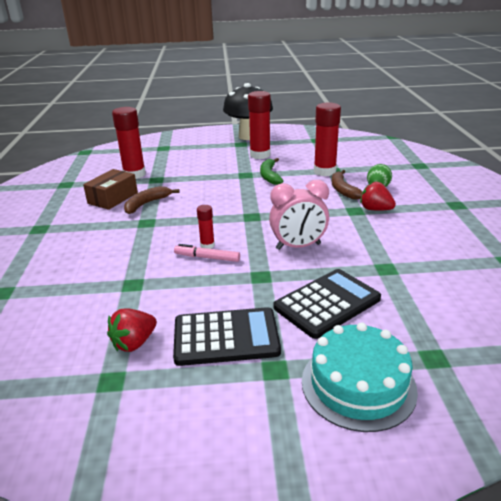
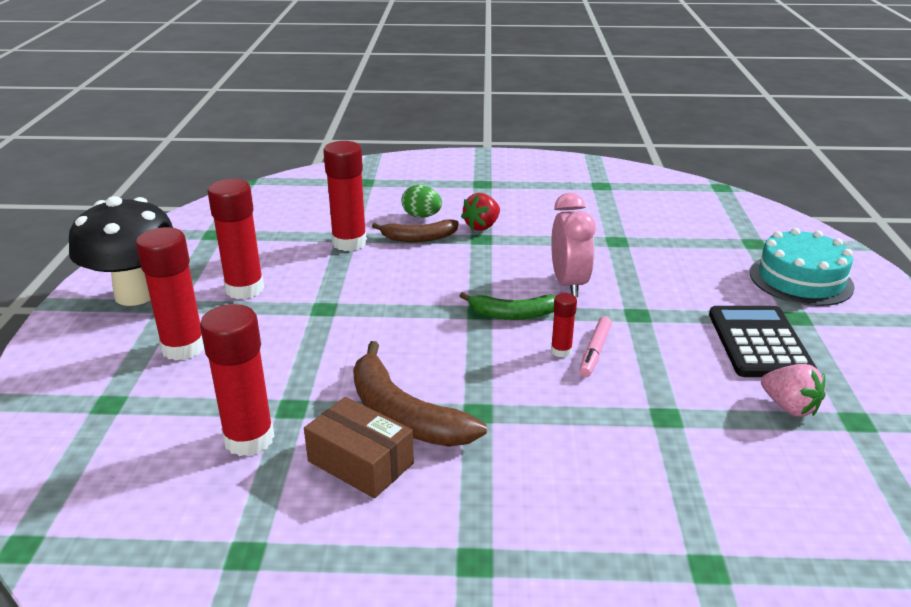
camera: 85 degrees left, 0 degrees up
red strawberry [107,309,157,352] -> pink strawberry [761,364,826,417]
brown banana [124,186,180,214] -> brown banana [353,341,487,447], size x1.55
green banana [260,158,283,185] -> green banana moved to [460,292,556,320]
black calculator [274,269,381,339] -> none
none -> red glue stick [136,227,204,361]

